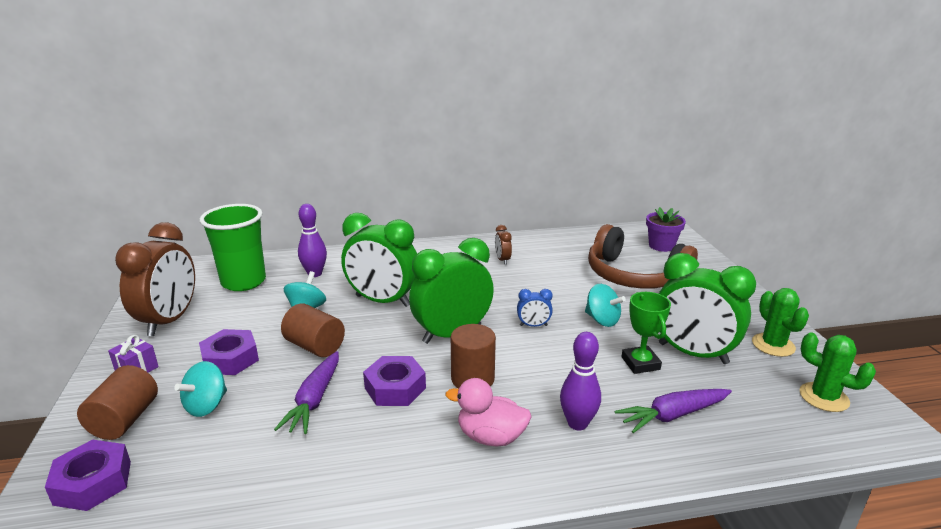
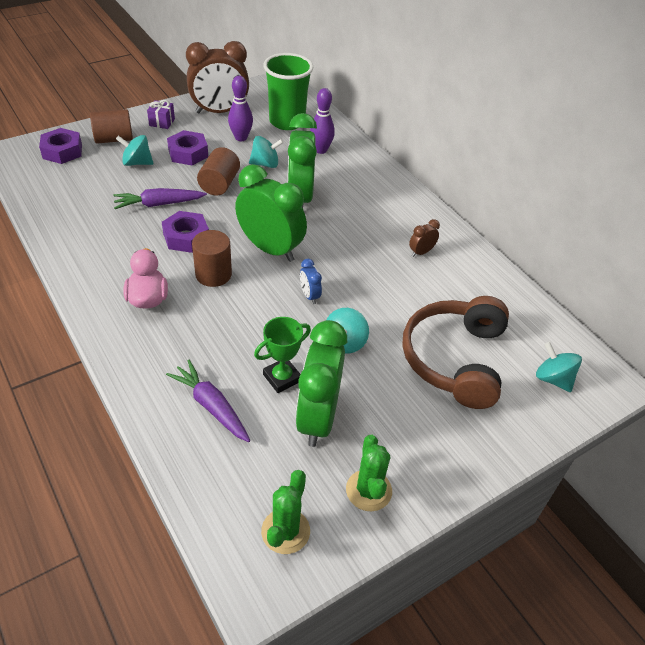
camera: 65 degrees right, 20 degrees up
purple bowling pin [560,332,601,430] -> purple bowling pin moved to [228,76,253,141]
purple flower pot [646,207,686,252] -> turquoise spinning top [536,342,582,392]
green cactus [752,288,809,357] -> green cactus turned 60 degrees counterclockwise [346,435,392,511]

